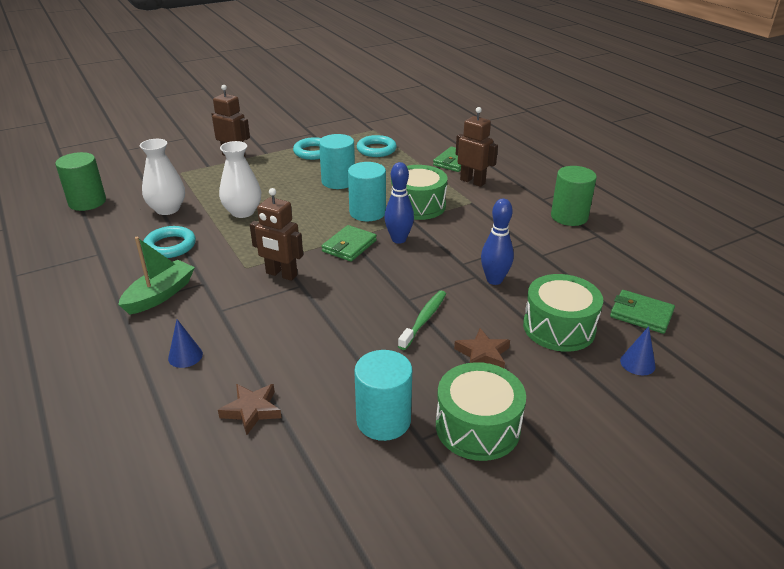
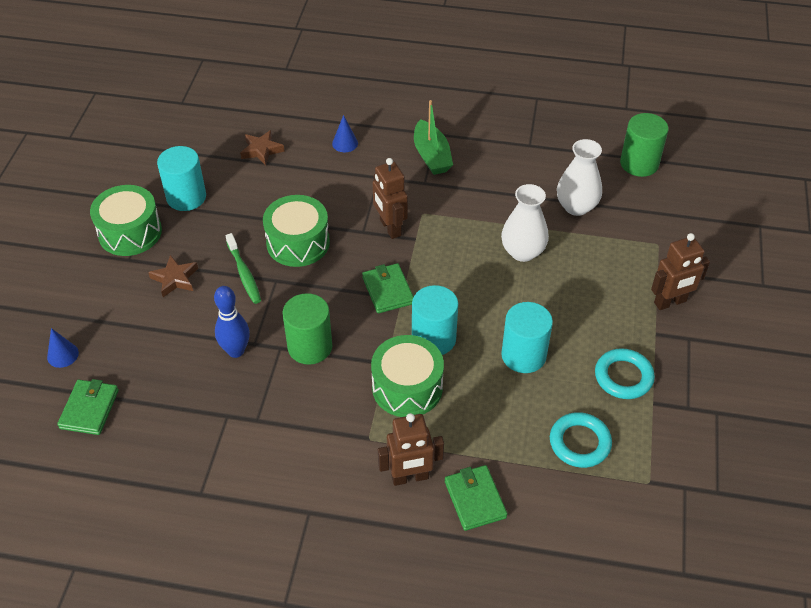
camera: 130 degrees right, 15 degrees up
turquoise ring [143,226,196,258] -> none
brown robot [250,188,303,281] -> brown robot turned 90 degrees counterclockwise [373,158,408,239]
blue bowling pin [384,162,414,244] -> none
green drum [523,274,603,352] -> green drum moved to [263,195,330,267]
green cylinder [551,166,597,226] -> green cylinder moved to [283,293,332,365]
green wallet [610,290,675,334] -> green wallet turned 60 degrees counterclockwise [57,379,119,435]

